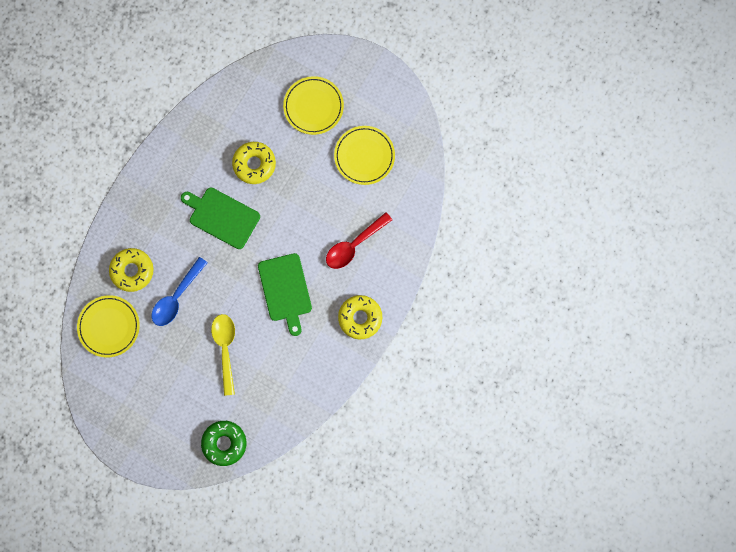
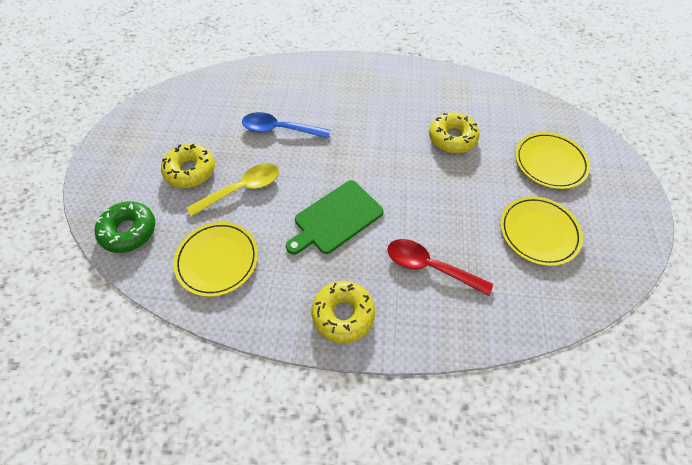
camera: 65 degrees right, 20 degrees down
yellow plate [77,295,140,357] -> yellow plate moved to [174,222,258,297]
yellow donut [109,248,153,292] -> yellow donut moved to [161,144,215,188]
green cutting board [181,187,260,249] -> none

